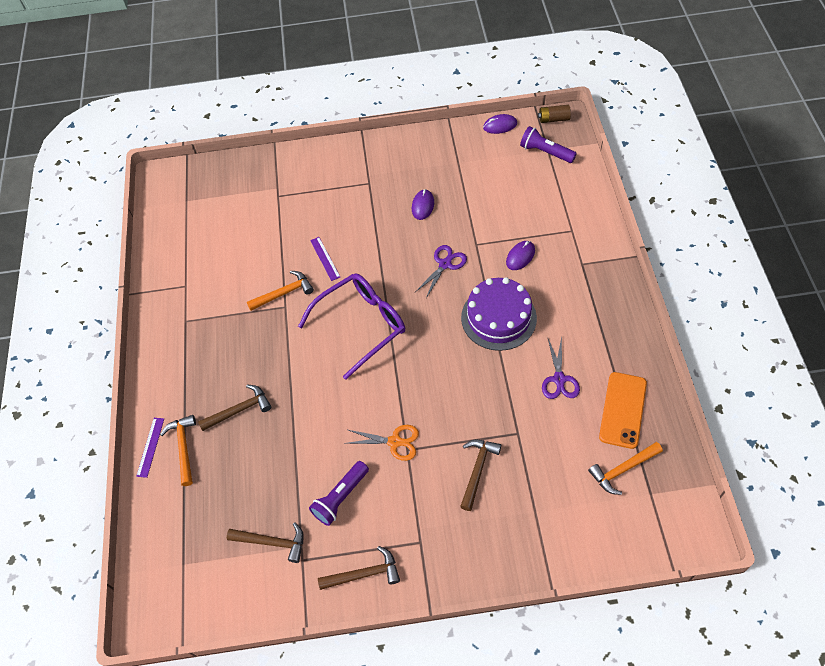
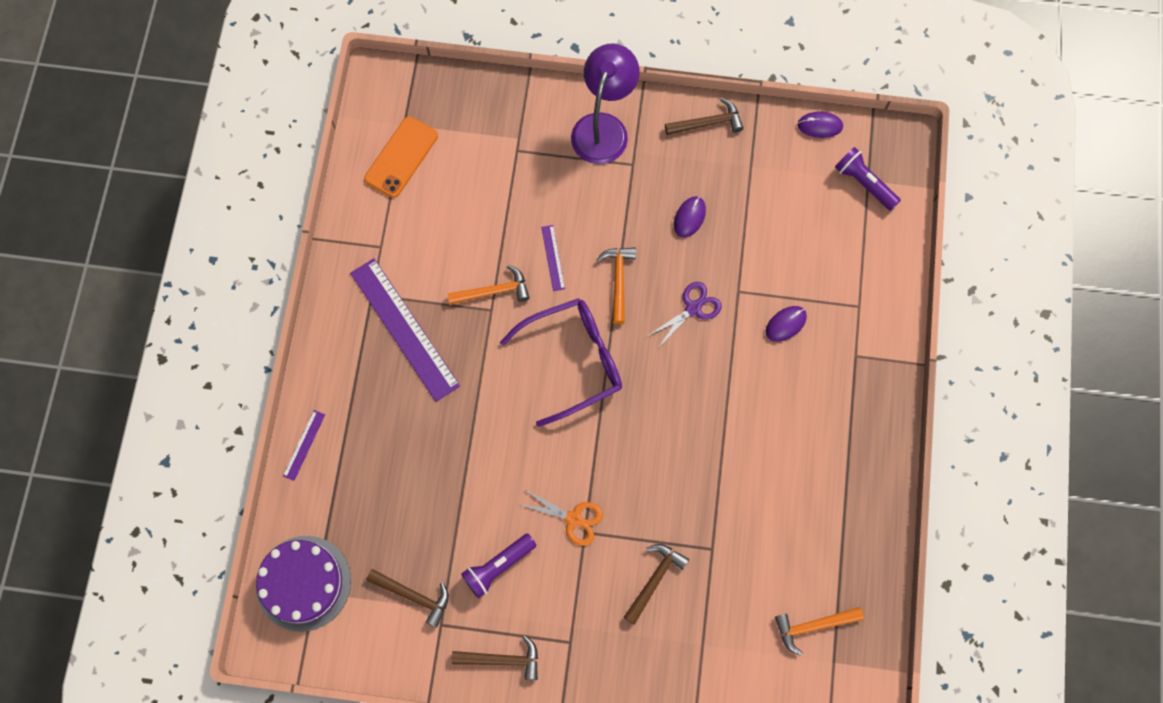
camera: 10 degrees right, 15 degrees up
orange hammer [160,415,196,486] -> orange hammer moved to [597,248,636,324]
brown hammer [198,385,271,431] -> brown hammer moved to [665,98,744,135]
purple cake [461,277,537,351] -> purple cake moved to [256,536,351,632]
brown battery [538,105,571,123] -> none
purple scissors [542,336,580,399] -> none
orange phone [599,372,647,449] -> orange phone moved to [364,117,438,198]
none -> purple ruler [350,258,460,402]
none -> purple lamp [571,44,640,164]

